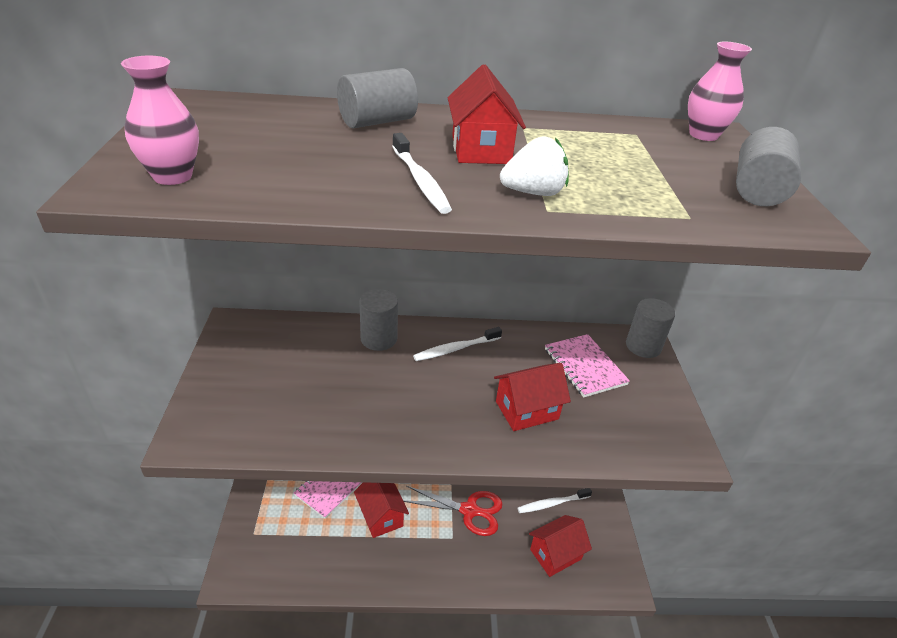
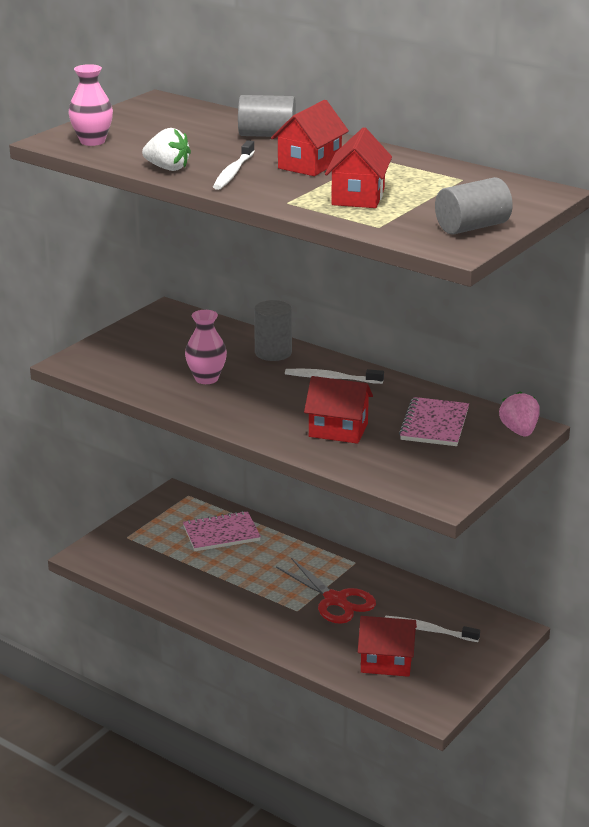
camera: 40 degrees right, 10 degrees down
red house [354,482,409,538] -> red house moved to [325,127,392,208]
white strawberry [500,136,569,196] -> white strawberry moved to [142,128,191,171]
grey cylinder [626,298,675,358] -> pink strawberry [499,391,540,437]
pink vase [688,41,752,141] -> pink vase moved to [185,310,227,384]

